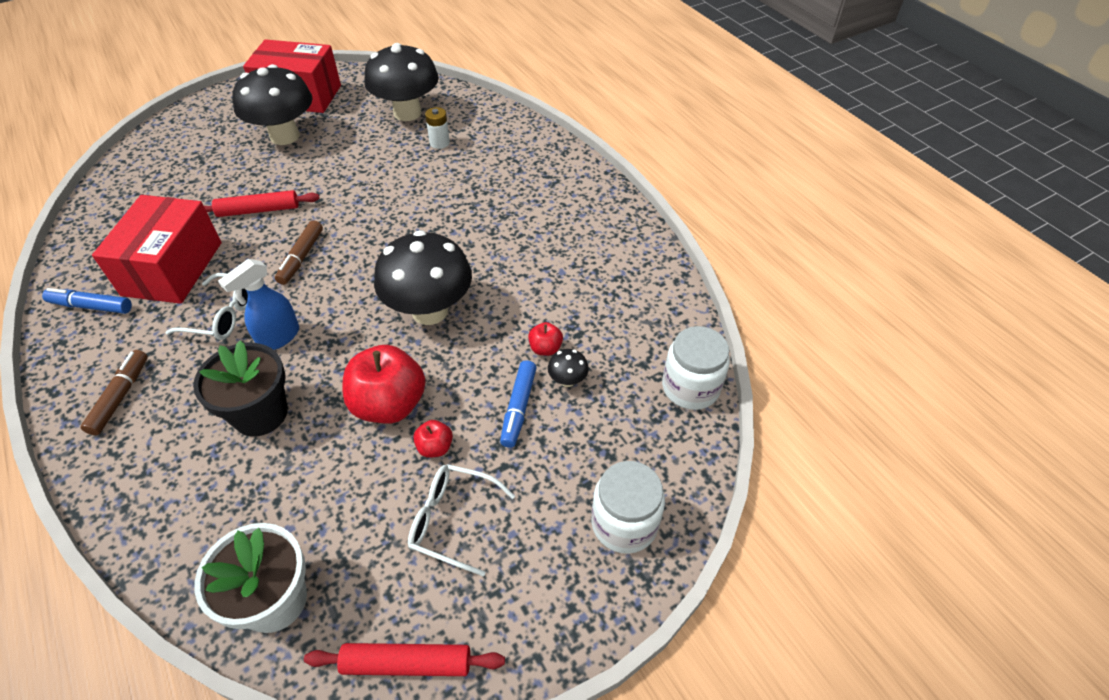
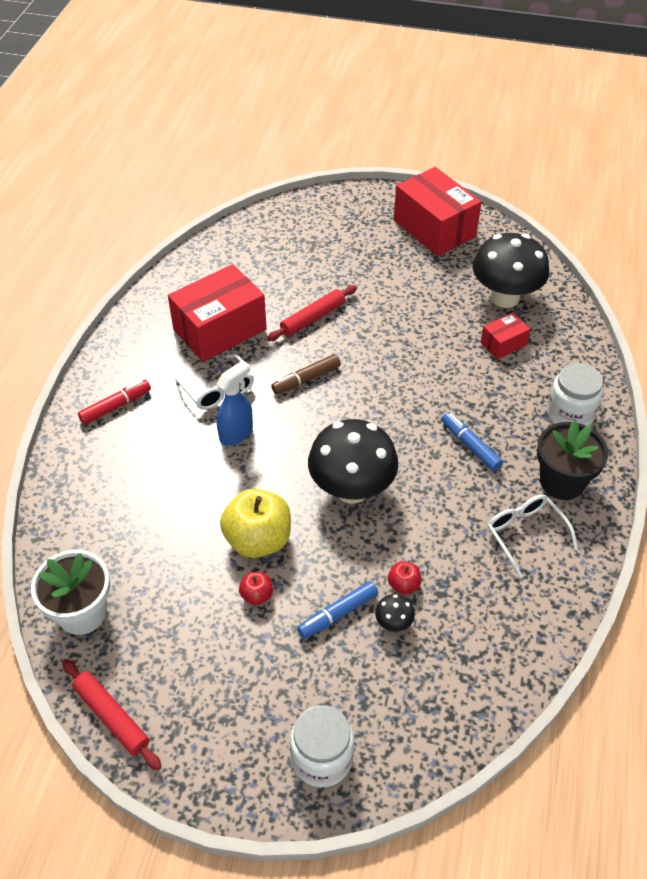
camera: 45 degrees right, 0 degrees up
blue marker [42,288,132,314] -> blue marker moved to [441,412,503,471]
brown marker [81,350,148,435] -> red marker [78,380,151,425]
black flower pot [193,340,288,437] -> black flower pot moved to [537,420,608,500]
red rolling pin [204,190,320,217] -> red rolling pin turned 75 degrees counterclockwise [267,285,357,341]
blue spray bottle [218,259,299,350] -> blue spray bottle turned 135 degrees clockwise [216,360,253,446]
black mushroom [232,64,312,145] -> none
red apple [342,345,426,424] -> yellow apple [220,489,291,558]
white glasses [408,464,515,576] -> white glasses moved to [487,494,578,578]
white battery [425,107,450,149] -> red box [480,312,530,359]
white jar [662,326,730,410] -> white jar moved to [547,363,603,426]

